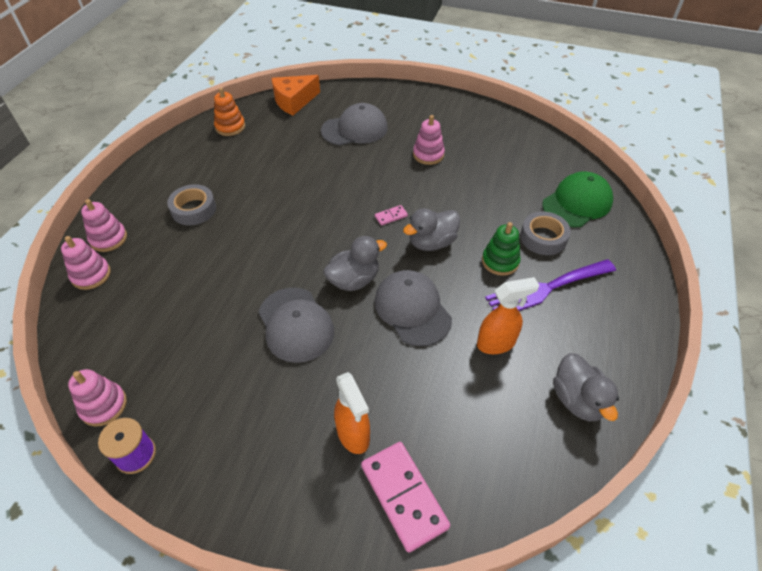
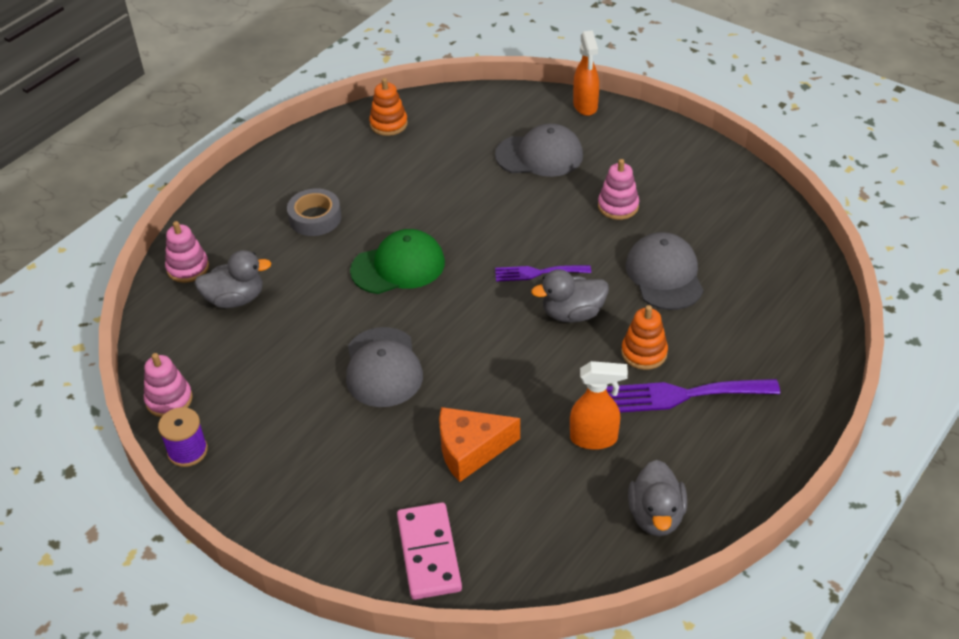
camera: 20 degrees right, 5 degrees down
pink stacking toy [81,199,127,252] -> none
orange cheese [271,75,320,115] -> orange cheese moved to [439,407,520,482]
grey duck [323,236,387,291] -> grey duck moved to [194,250,272,308]
orange spray bottle [334,372,370,454] -> orange spray bottle moved to [573,30,599,116]
grey cap [374,270,452,346] -> grey cap moved to [625,232,704,310]
pink domino [375,205,408,225] -> purple fork [495,265,591,282]
green stacking toy [482,222,521,276] -> orange stacking toy [621,305,668,370]
grey tape [520,212,571,255] -> none
green cap [542,172,613,227] -> green cap moved to [350,229,445,294]

